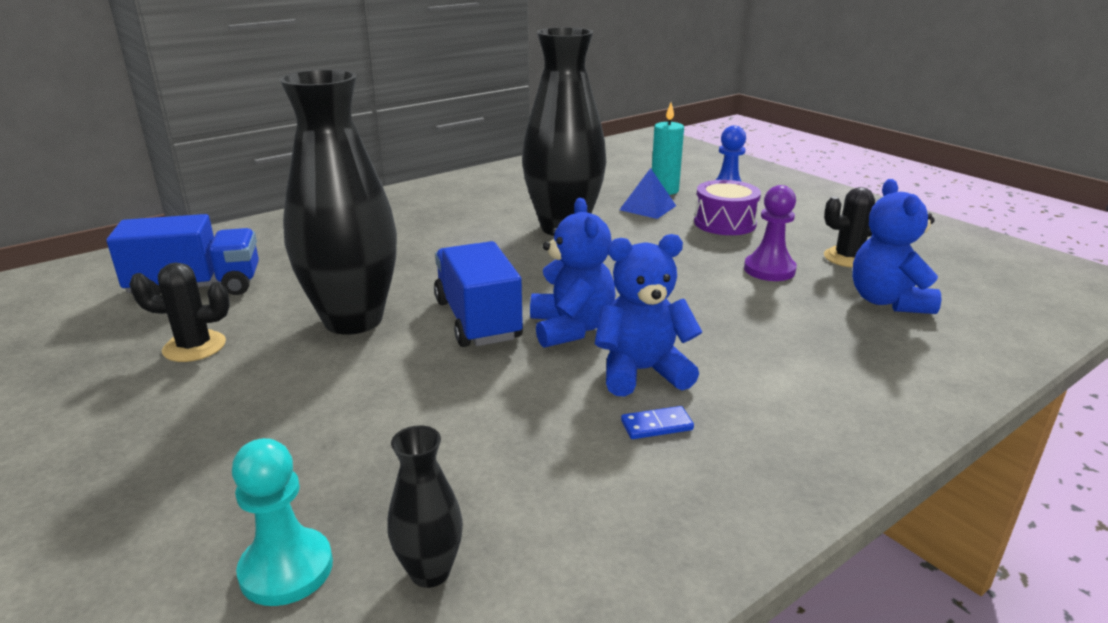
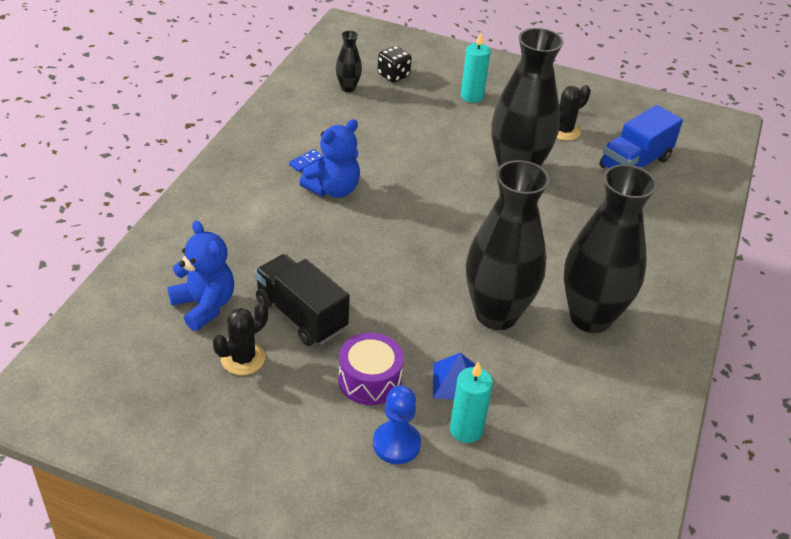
camera: 145 degrees right, 15 degrees up
turquoise pawn [232,438,333,606] -> black dice [378,46,412,83]
blue truck [434,241,523,347] -> none
blue teddy bear [530,198,616,348] -> none
purple pawn [744,185,797,281] -> black truck [255,254,350,346]
none -> turquoise candle [461,32,491,103]
none -> black vase [564,164,657,333]

